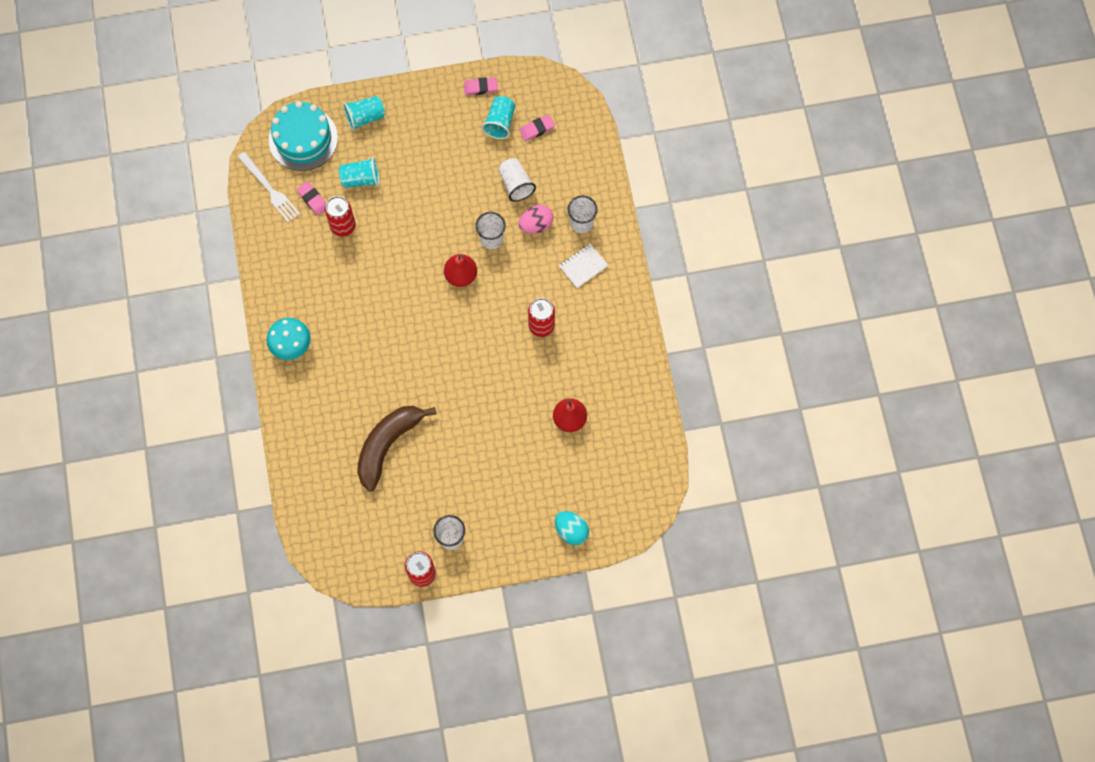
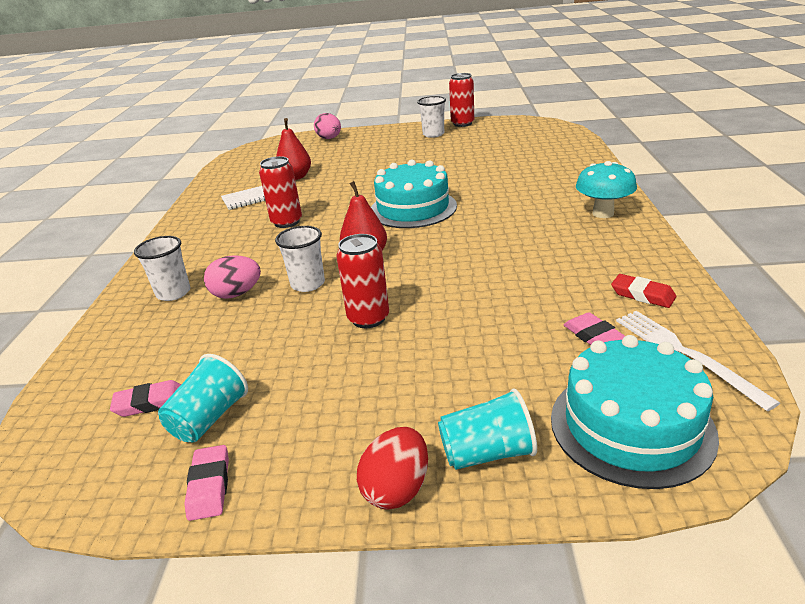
camera: 165 degrees left, 40 degrees down
red can [325,196,356,237] -> red can moved to [336,234,389,328]
turquoise cup [339,157,379,188] -> none
brown banana [357,406,437,492] -> none
pink eraser [464,77,498,95] -> pink eraser turned 75 degrees clockwise [185,445,229,521]
white cup [498,158,536,202] -> none
turquoise egg [555,511,589,545] -> pink egg [314,113,341,139]
white notebook [559,244,608,288] -> white notebook moved to [221,186,265,210]
none -> red egg [357,427,428,510]
none -> turquoise cake [371,160,457,228]
none -> red eraser [611,274,676,308]

